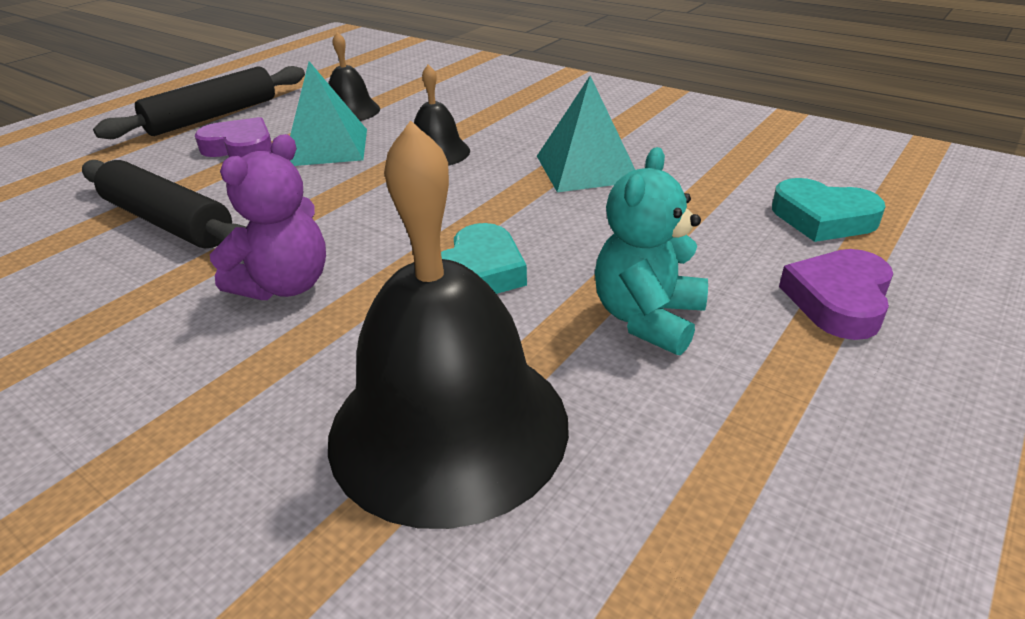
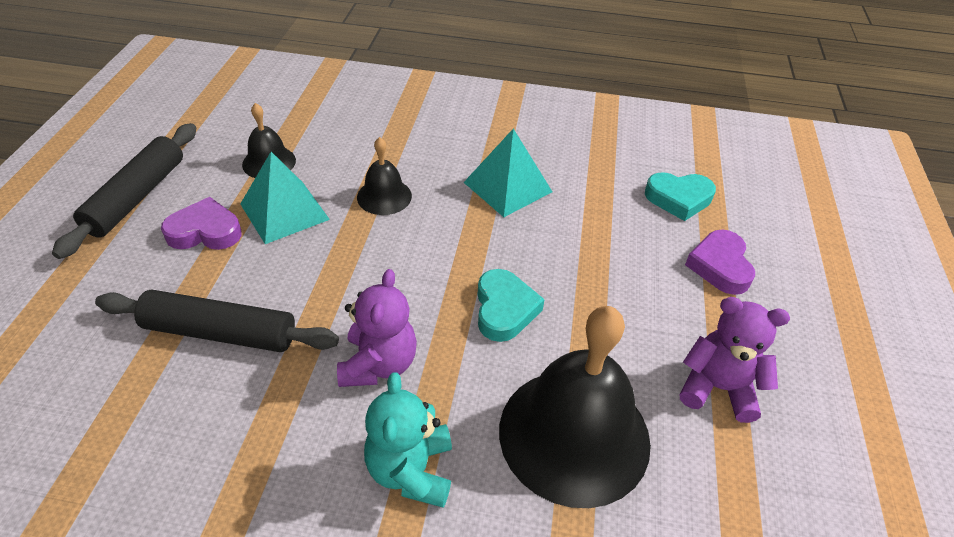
camera: 30 degrees left, 10 degrees up
turquoise teddy bear [595,147,708,355] -> turquoise teddy bear moved to [364,372,452,508]
none -> purple teddy bear [680,297,790,423]

